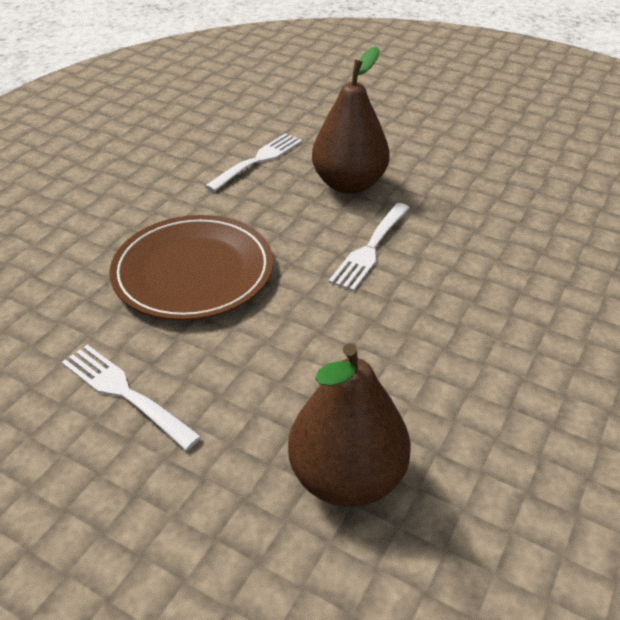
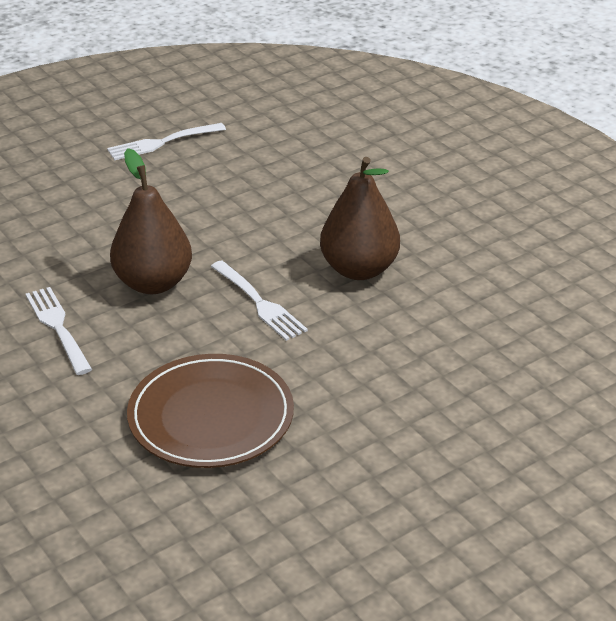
camera: 65 degrees left, 5 degrees down
white fork [62,345,202,450] -> white fork moved to [107,123,226,160]
brown pear [288,343,411,507] -> brown pear moved to [320,157,400,280]

